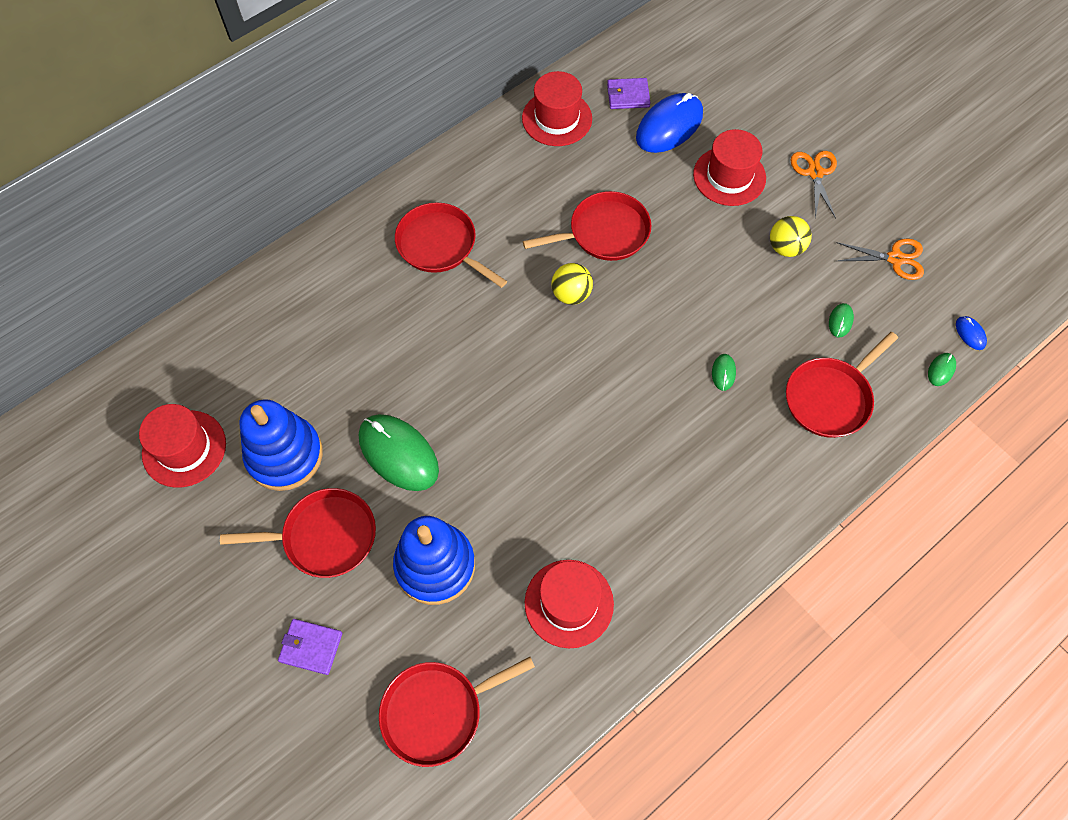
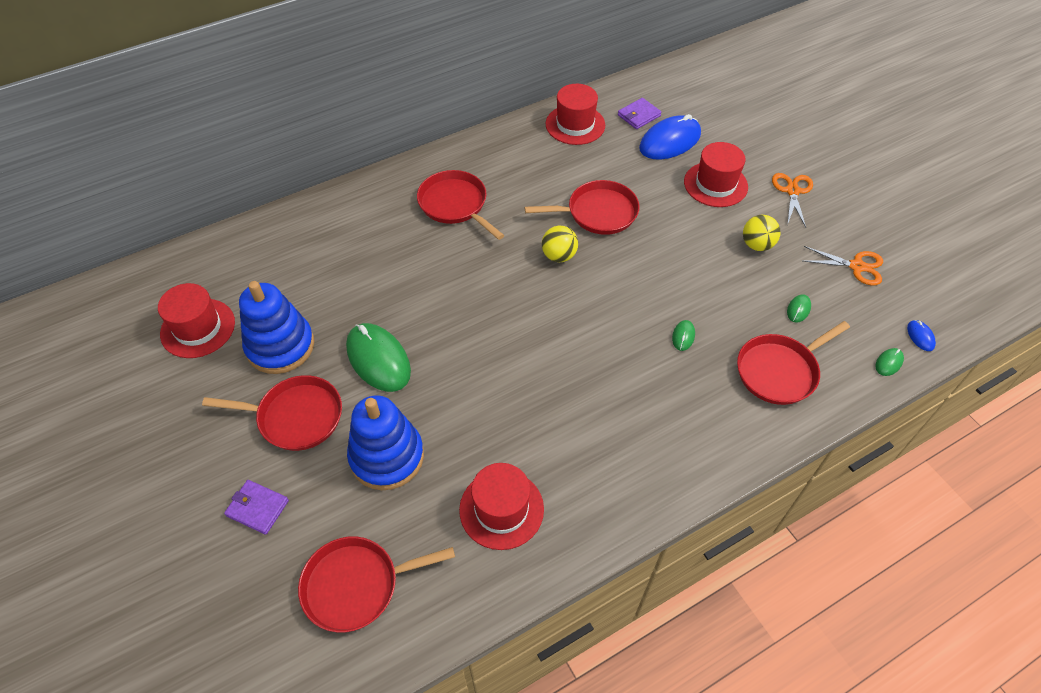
camera: 10 degrees right, 10 degrees down
purple wallet [607,78,650,109] -> purple wallet turned 45 degrees counterclockwise [618,98,662,129]

